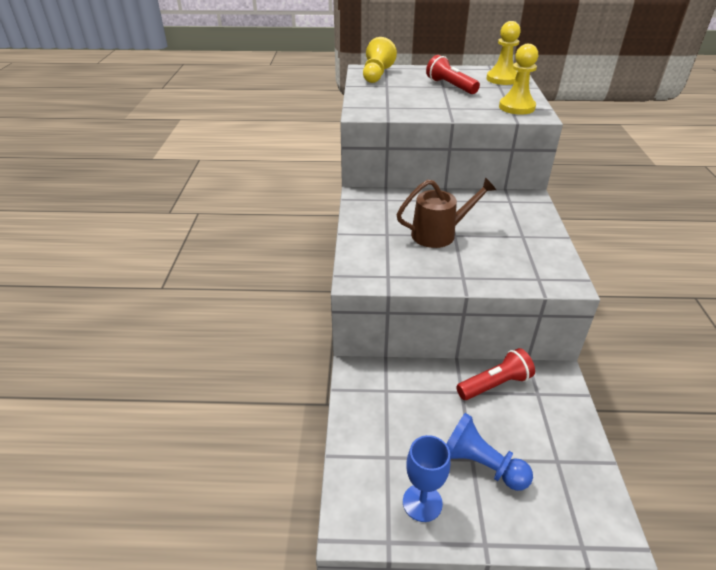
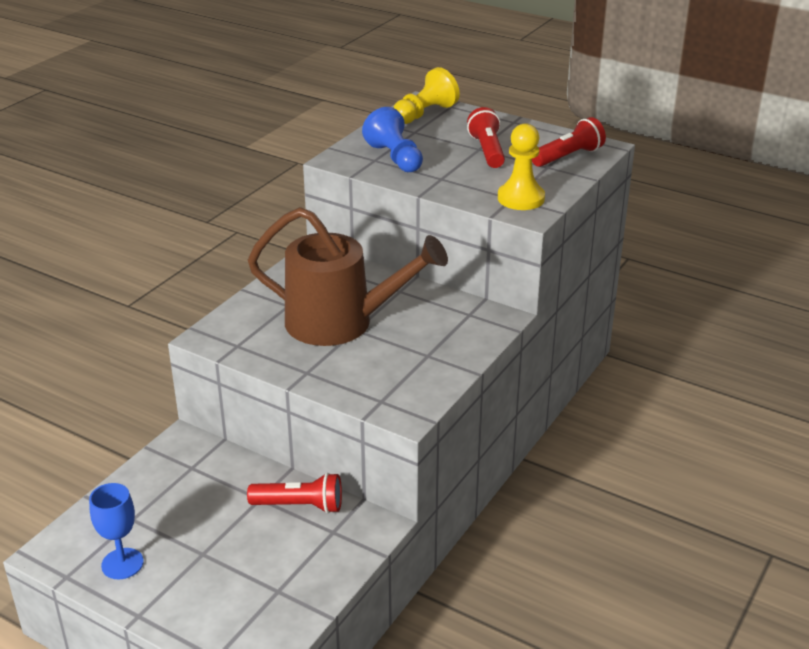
camera: 30 degrees right, 5 degrees down
brown watering can [396,177,496,248] -> brown watering can [248,207,448,346], size x1.62
blue pawn [446,413,533,491] -> blue pawn moved to [362,107,423,172]
yellow pawn [486,21,521,85] -> red flashlight [532,117,606,167]

